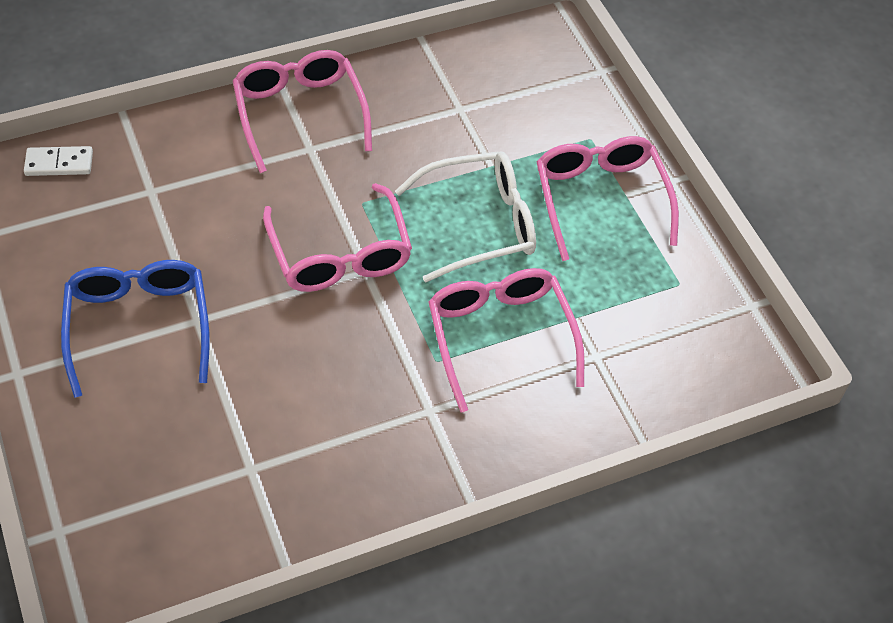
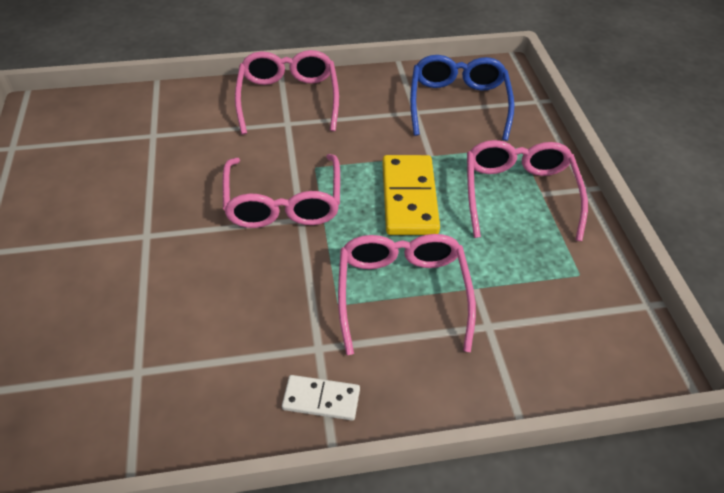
camera: 15 degrees right, 5 degrees down
white domino [24,146,93,176] -> white domino moved to [282,375,360,421]
blue glasses [61,260,210,398] -> blue glasses moved to [410,55,515,141]
white glasses [395,151,536,282] -> yellow domino [382,155,440,235]

